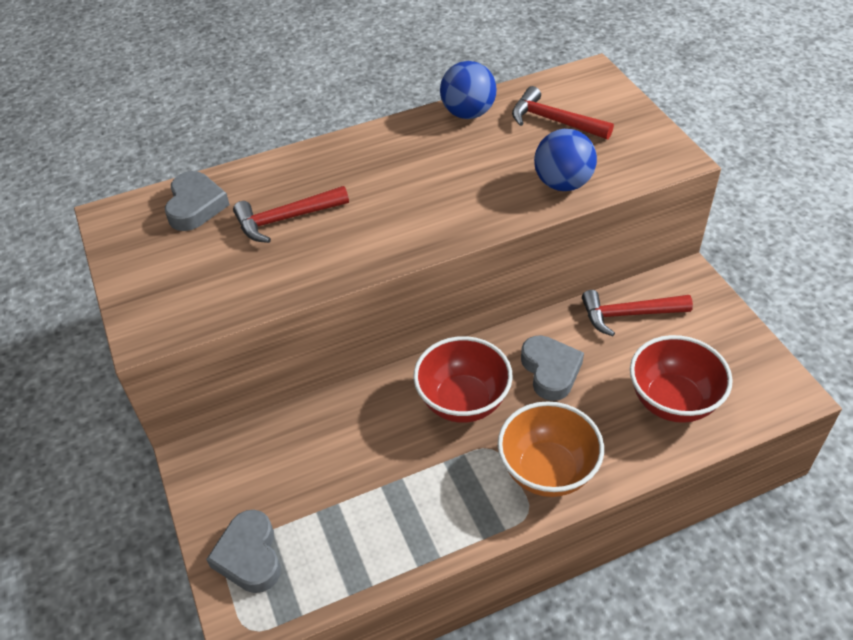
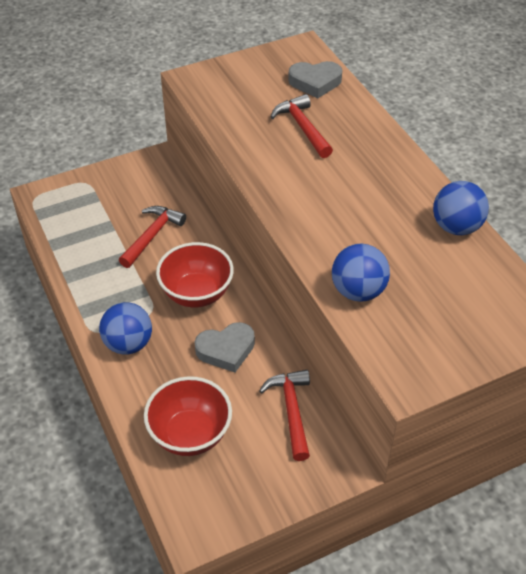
camera: 85 degrees right, 0 degrees up
grey heart [206,510,281,593] -> none
orange bowl [498,401,604,497] -> blue ball [99,302,152,355]
red hammer [512,86,614,139] -> red hammer moved to [119,206,186,268]

